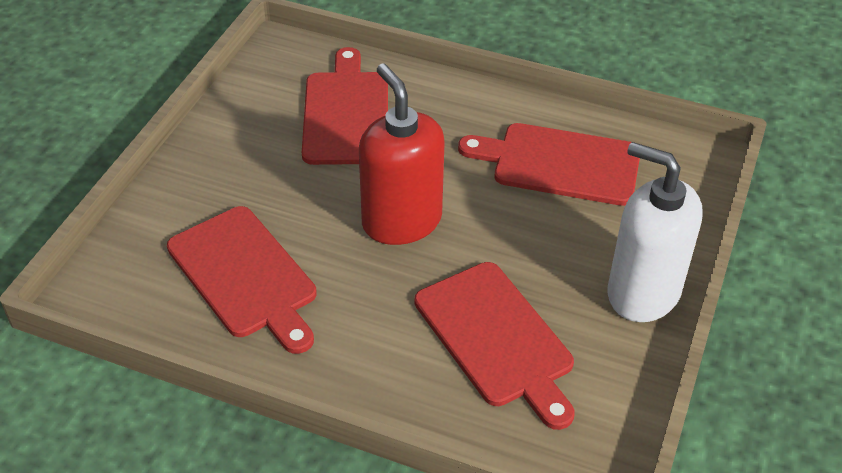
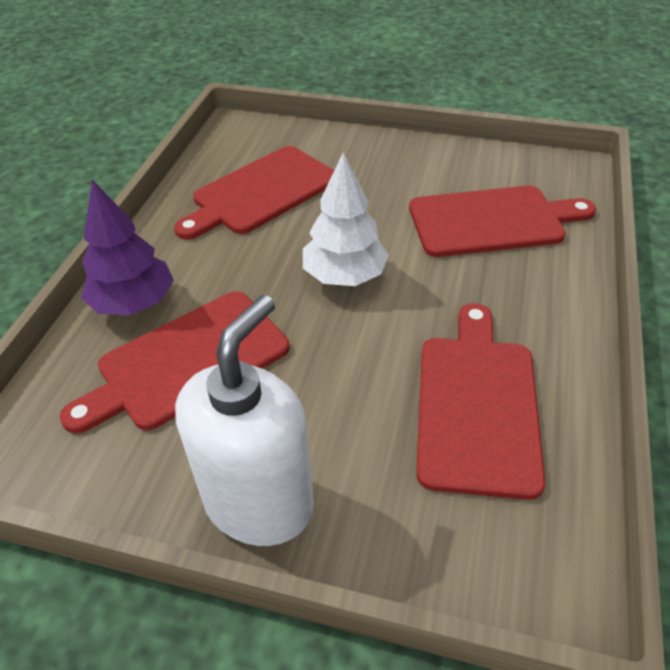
camera: 85 degrees right, 0 degrees up
red soap dispenser [359,64,445,245] -> white tree [303,152,389,286]
none -> purple tree [81,180,174,316]

